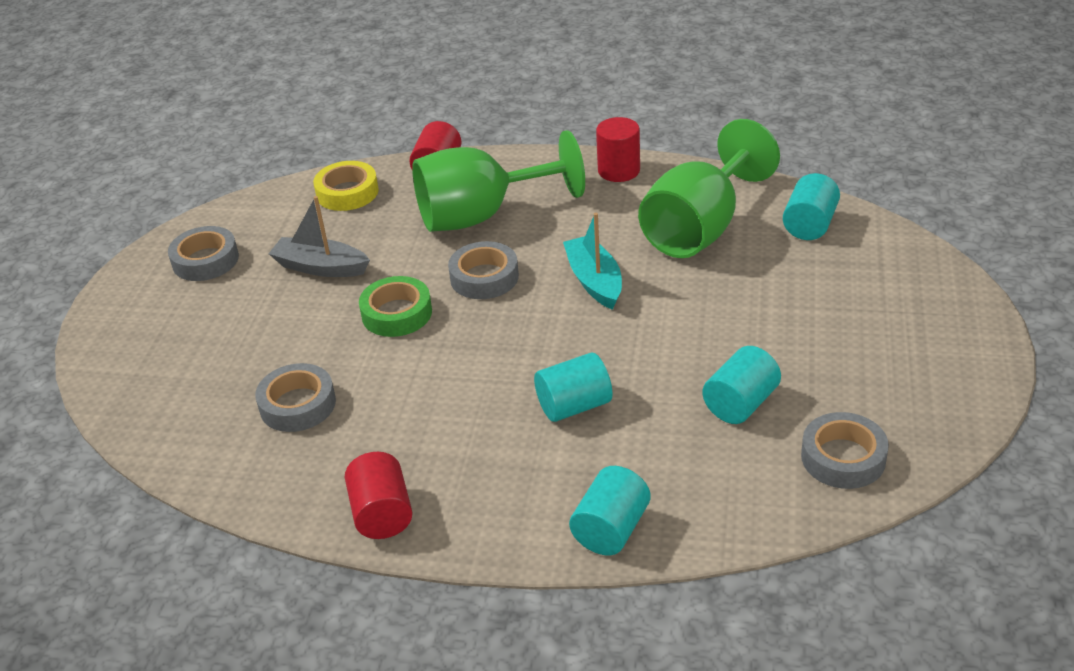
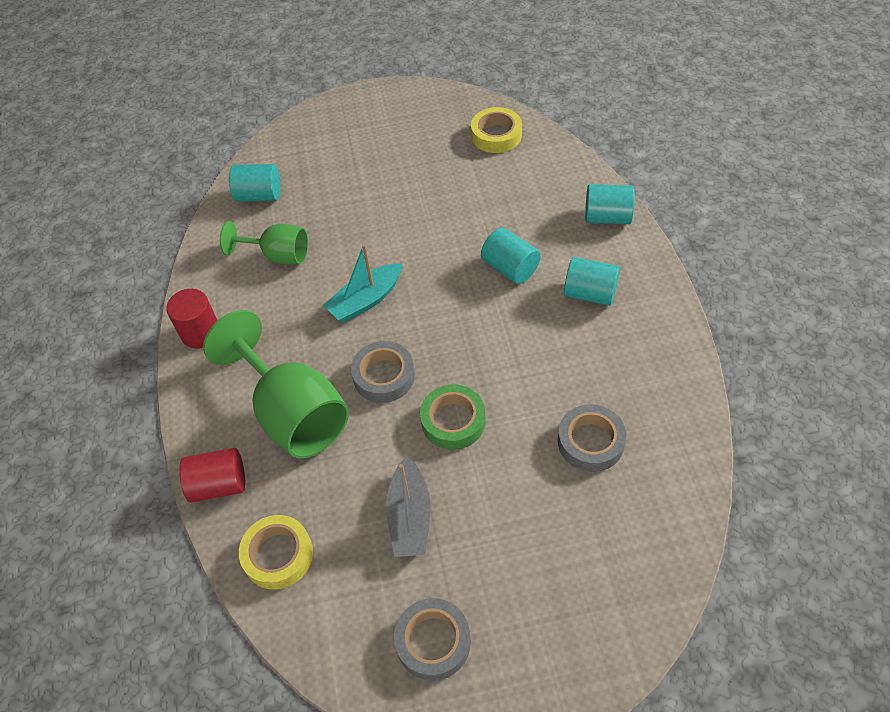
camera: 110 degrees left, 15 degrees up
red cylinder [345,452,412,539] -> none
green goblet [638,119,780,258] -> green goblet [220,221,308,265], size x0.58
turquoise cylinder [702,346,781,424] -> turquoise cylinder moved to [564,257,620,306]
grey tape [801,412,889,489] -> yellow tape [471,107,522,153]

